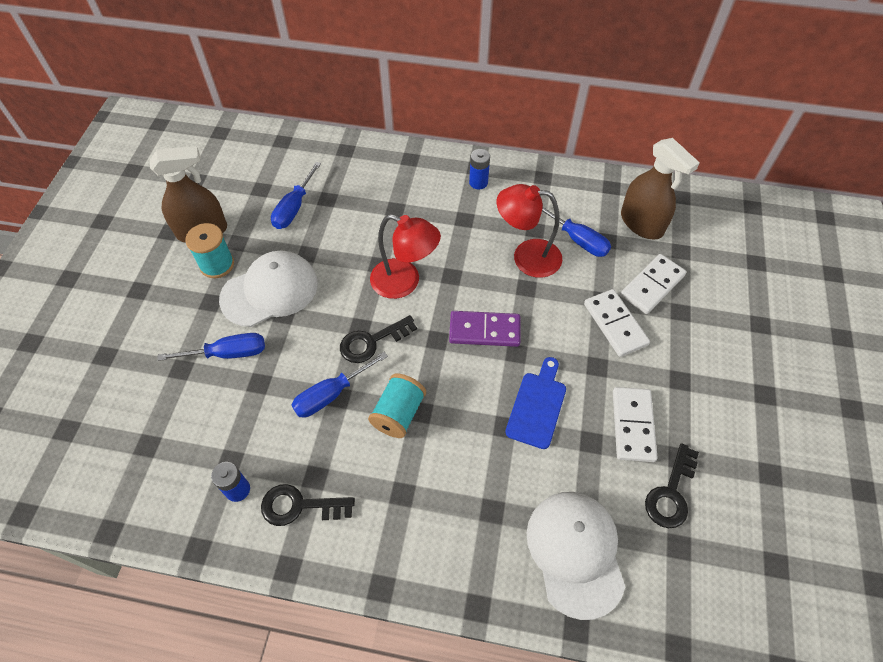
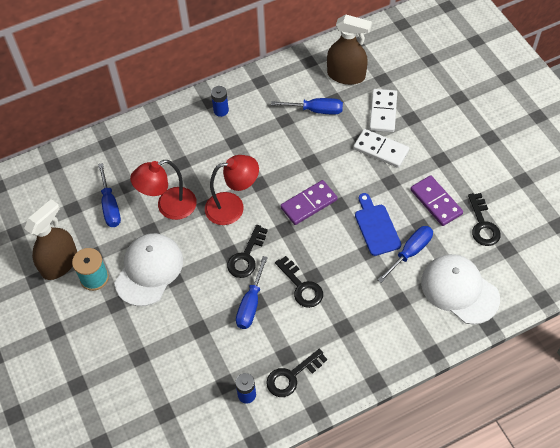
camera: 35 degrees left, 0 degrees up
blue screwdriver [157,333,265,361] -> blue screwdriver moved to [377,226,433,283]
turquoise spool [368,373,426,438] -> black key [275,256,323,308]
red lamp [497,184,562,278] -> red lamp moved to [130,160,197,220]
white domino [613,387,658,462] -> purple domino [410,175,463,226]

